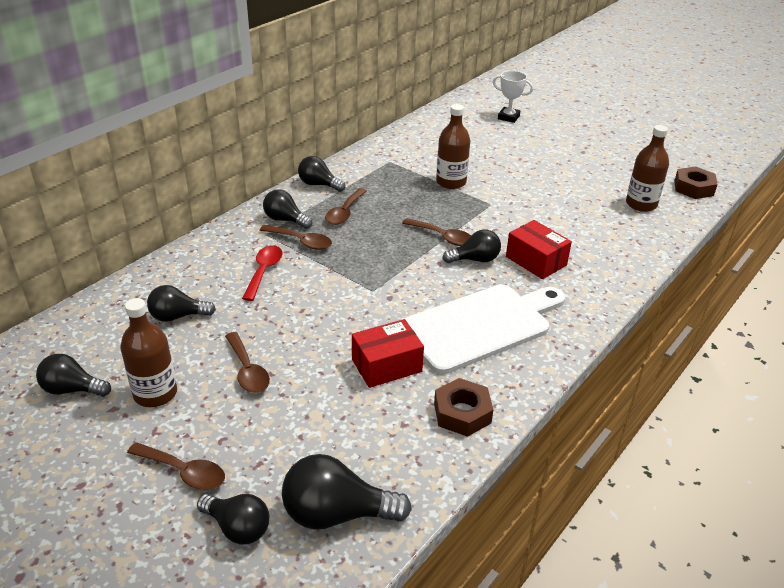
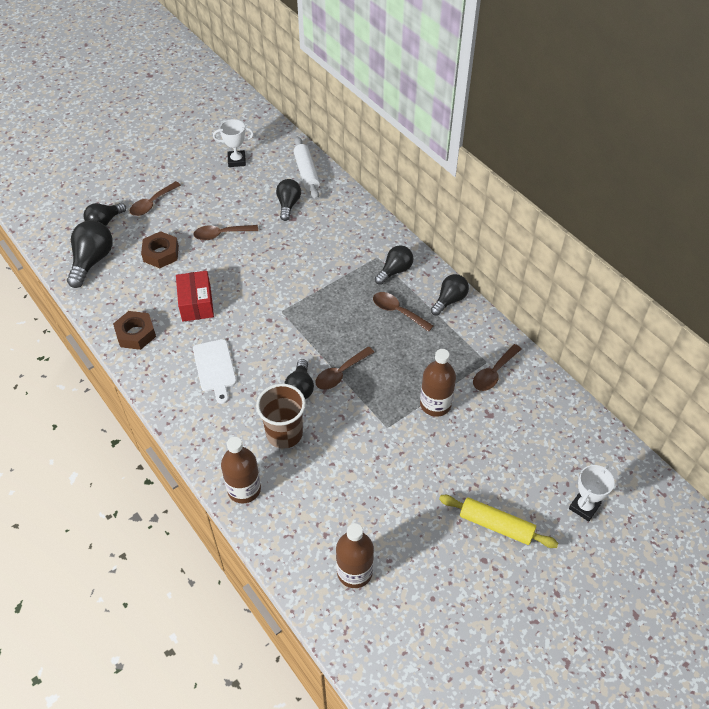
camera: 105 degrees right, 15 degrees up
black light bulb [36,354,111,397] -> white trophy [213,119,254,167]
brown bottle [120,298,177,407] -> brown bottle moved to [221,437,261,504]
red spoon [242,245,283,301] -> none
brown spoon [260,225,332,250] -> brown spoon moved to [473,344,522,391]
white cutting board [402,284,565,374] -> white cutting board [193,339,237,404], size x0.54
red box [506,220,572,279] -> brown cup [256,384,306,449]
brown nut [674,166,718,199] -> brown nut moved to [141,231,179,268]
none -> white rolling pin [293,137,320,200]
none -> yellow rolling pin [439,495,558,548]

